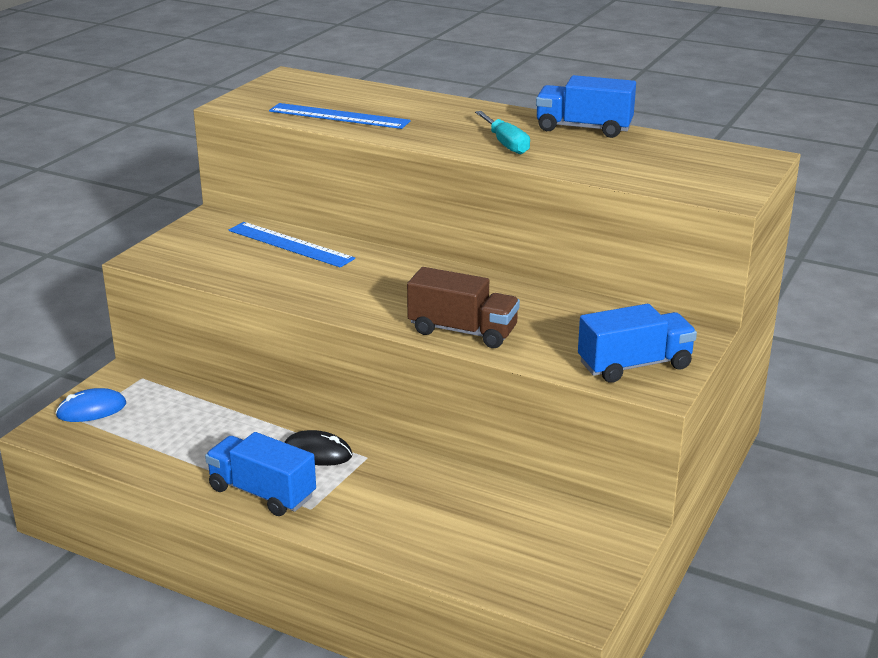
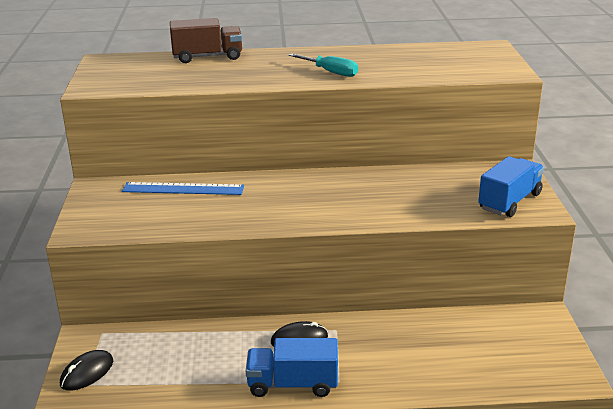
camera: 30 degrees left, 0 degrees up
blue mouse [56,388,126,422] -> black mouse [60,350,113,391]
blue ruler [269,103,411,129] -> none
brown truck [407,267,520,348] -> brown truck moved to [170,18,242,63]
blue truck [536,75,636,138] -> none

